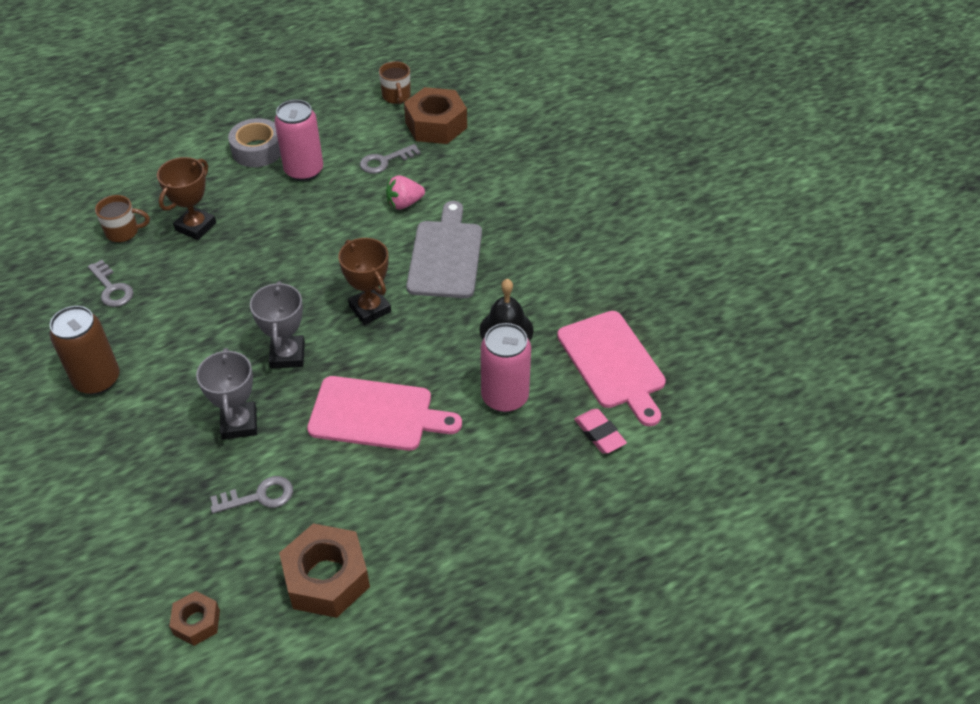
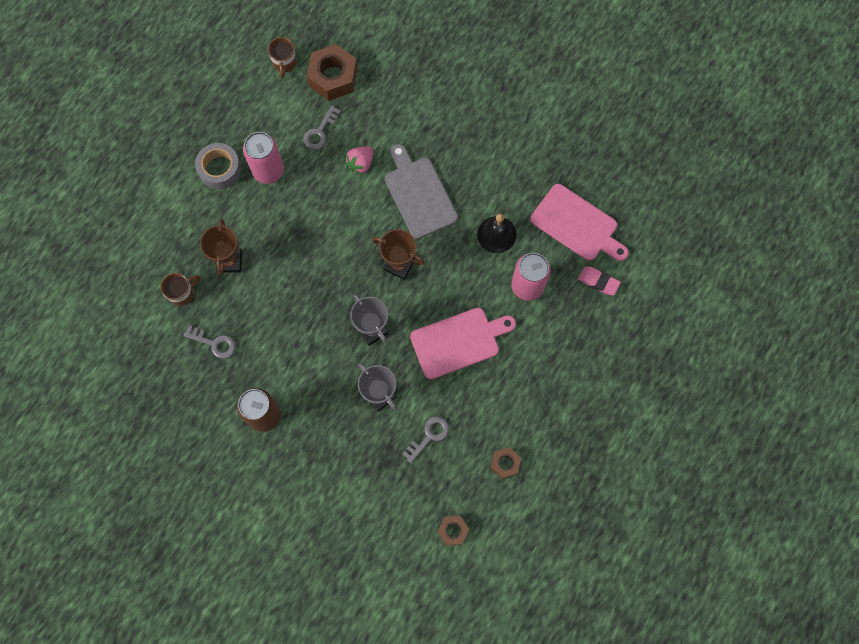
camera: 30 degrees left, 25 degrees up
brown nut [279,523,370,618] -> brown nut [491,447,521,479], size x0.54
brown mug [379,61,411,104] -> brown mug turned 45 degrees clockwise [268,37,297,78]

